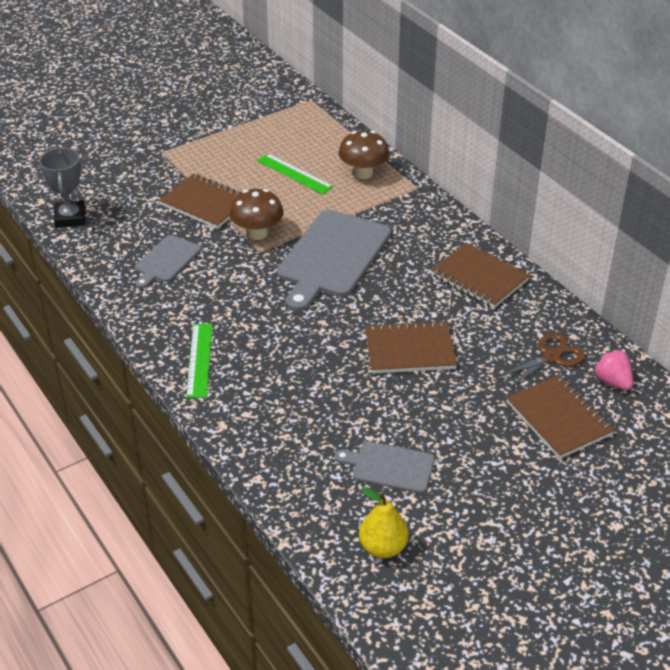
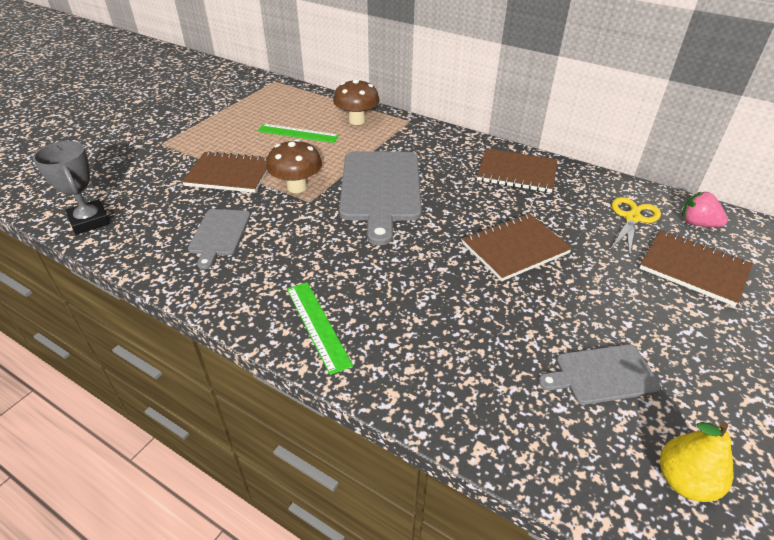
camera: 25 degrees left, 0 degrees up
brown scissors [496,333,585,389] -> yellow scissors [611,197,661,256]

